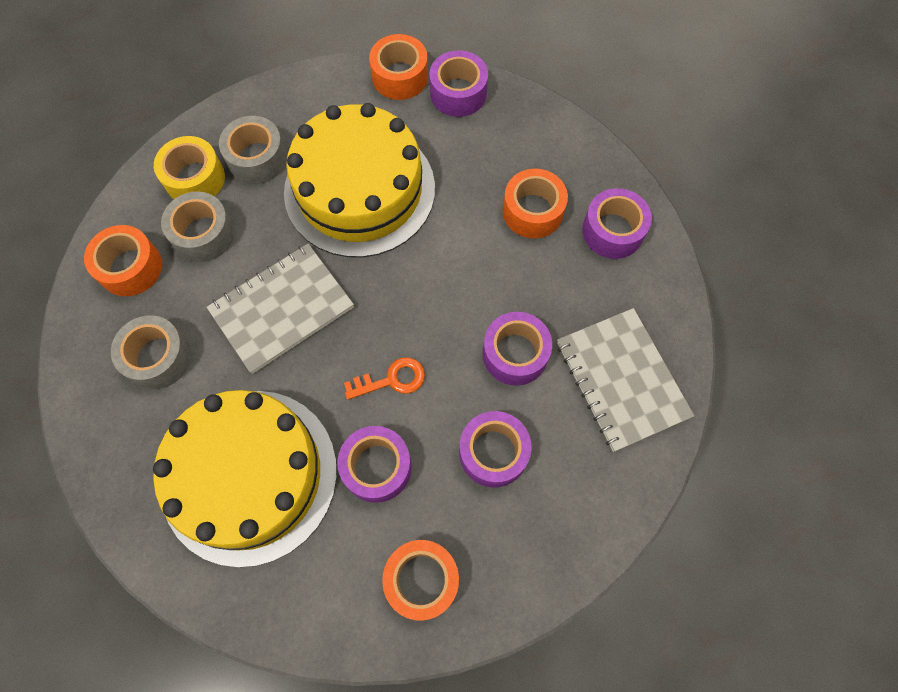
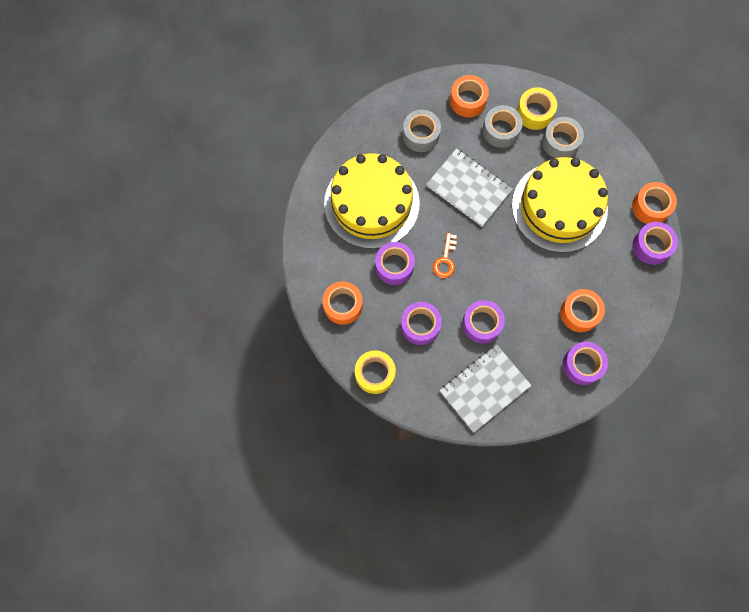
camera: 75 degrees right, 5 degrees up
orange key [344,358,425,400] -> orange key turned 45 degrees clockwise [433,233,457,278]
none -> yellow tape [355,350,396,394]

